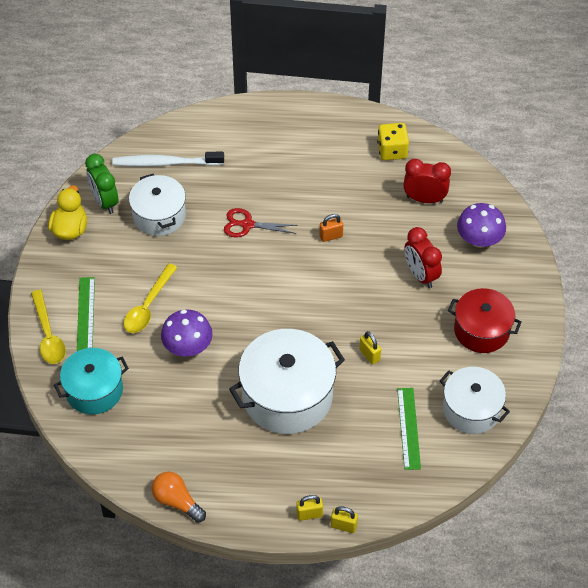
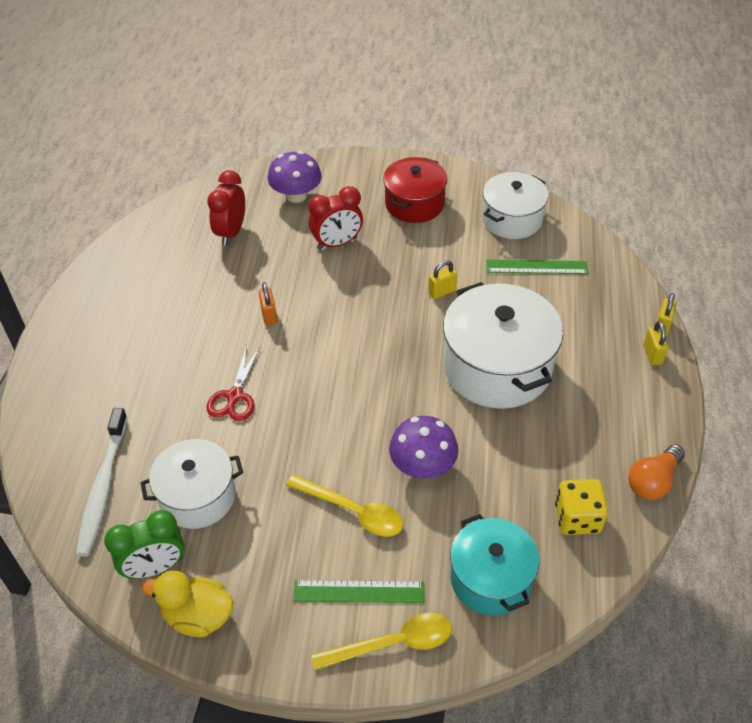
camera: 85 degrees left, 5 degrees down
yellow dice [377,123,409,160] -> yellow dice moved to [555,479,608,535]

